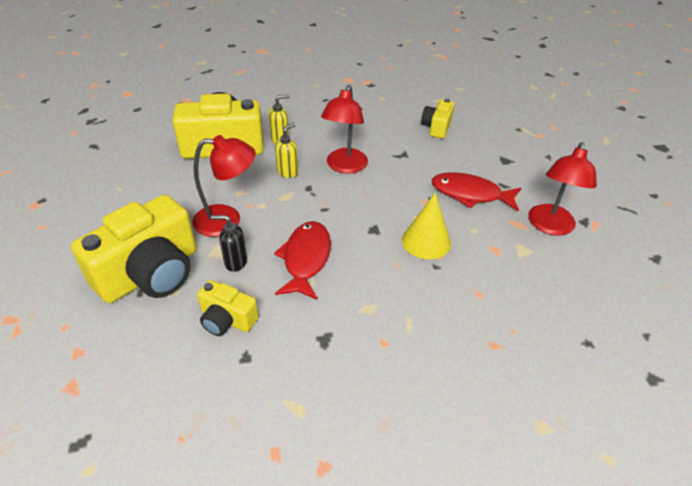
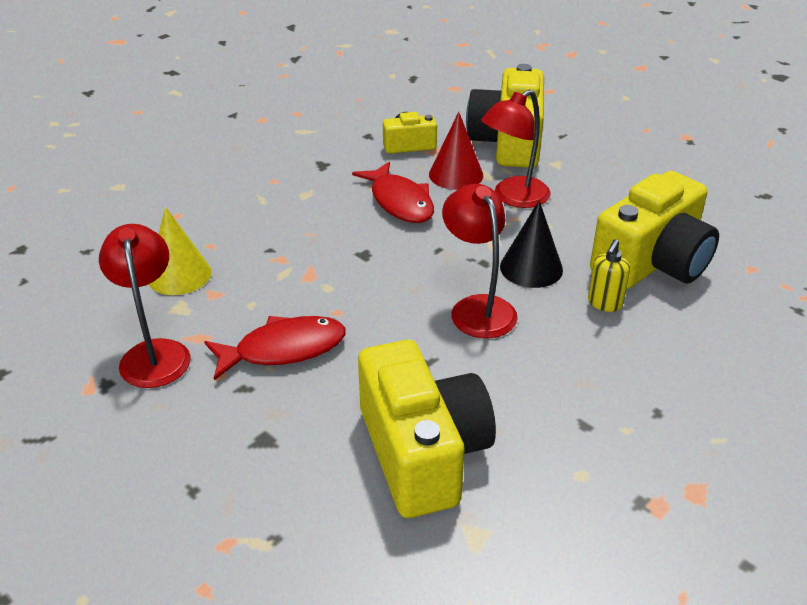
camera: 145 degrees right, 5 degrees down
black soap dispenser [211,215,247,272] -> red cone [429,112,483,190]
yellow soap dispenser [275,123,298,178] -> black cone [500,200,563,288]
yellow cone [402,193,451,259] -> yellow cone moved to [148,207,211,295]
yellow camera [421,99,455,139] -> yellow camera [358,340,496,518], size x1.97

